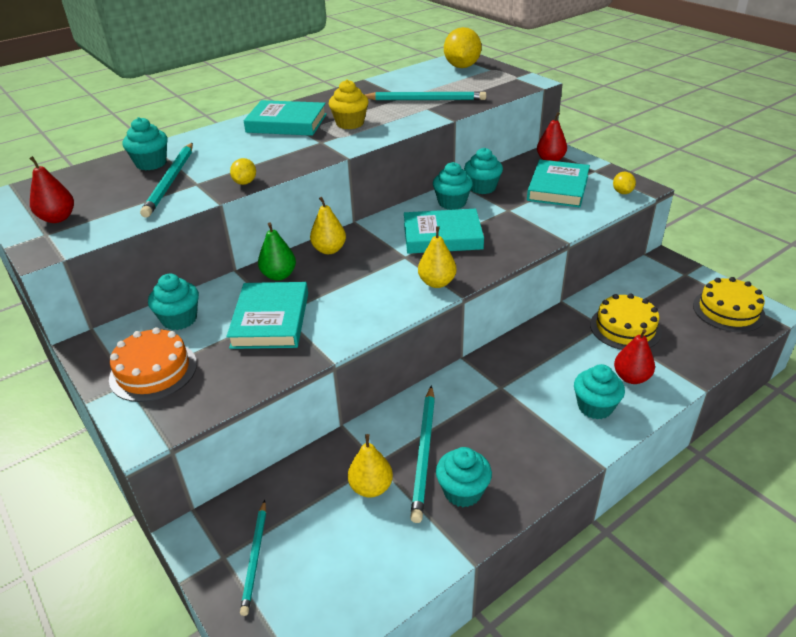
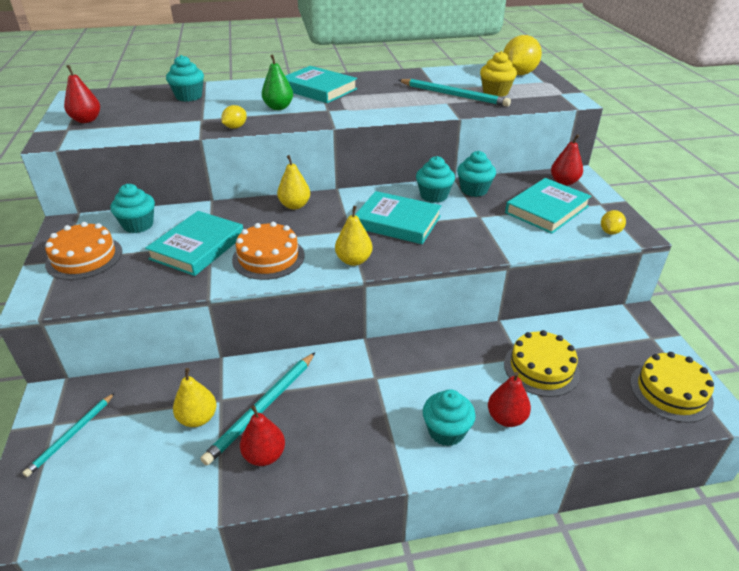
camera: 25 degrees right, 0 degrees up
turquoise pencil [140,143,193,217] -> none
green pear [258,222,296,281] -> green pear moved to [262,55,293,110]
yellow cupcake [329,80,368,129] -> yellow cupcake moved to [480,51,517,97]
turquoise cupcake [436,447,492,507] -> red pear [240,405,285,466]
none -> orange cake [232,222,305,280]

